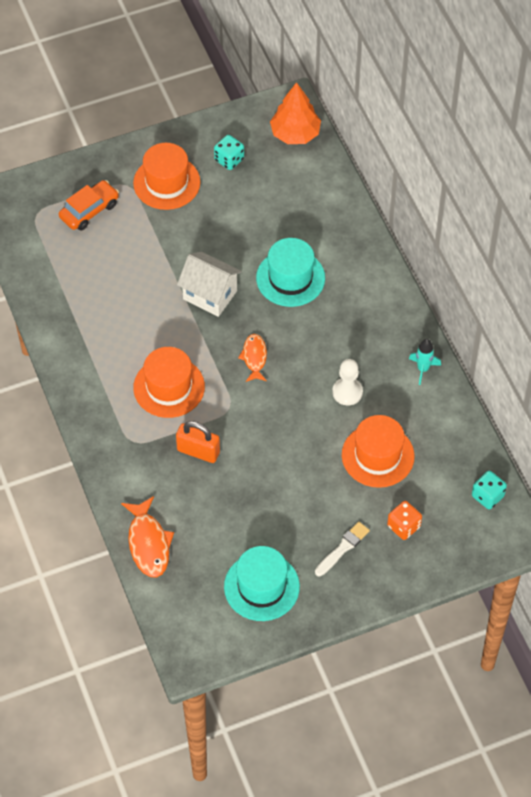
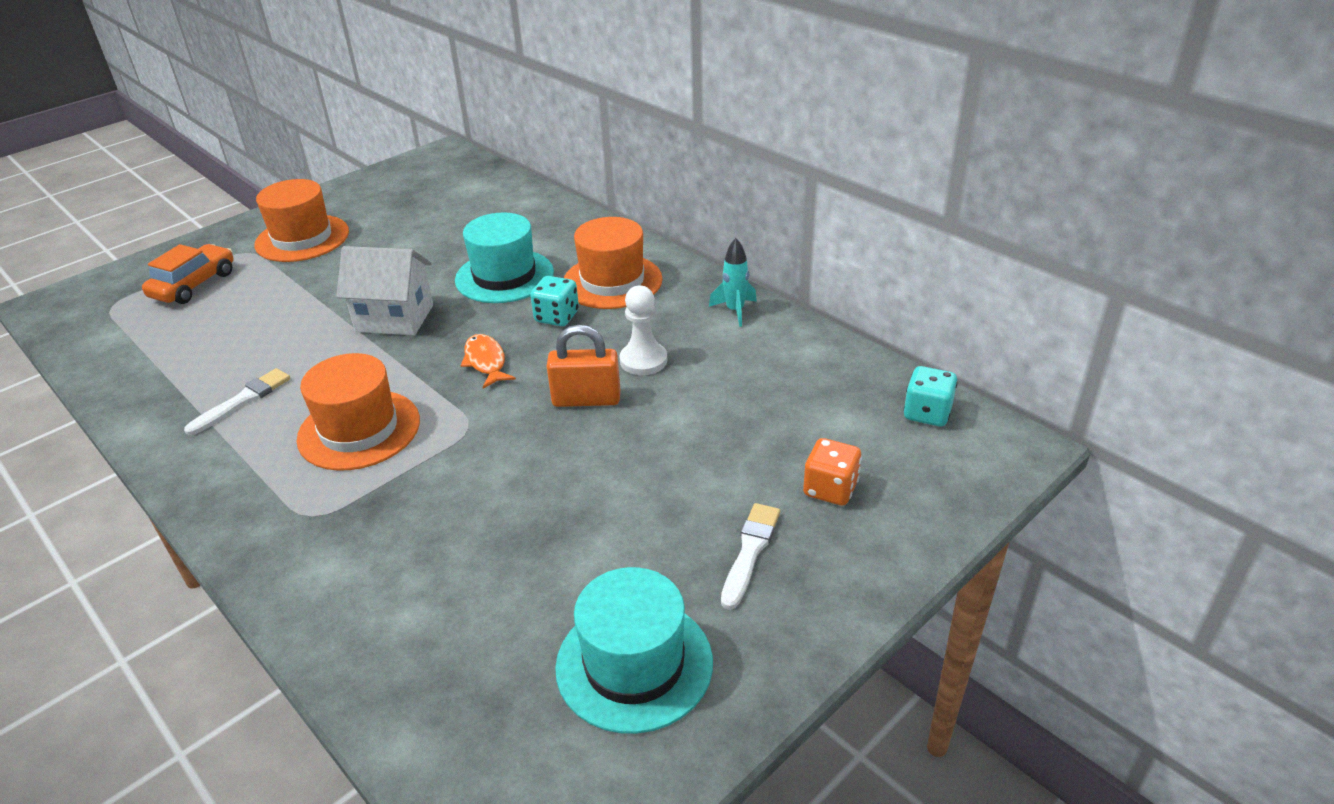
camera: 20 degrees left, 20 degrees down
orange fish [121,496,174,578] -> none
orange padlock [176,421,220,463] -> orange padlock moved to [547,325,620,407]
turquoise dice [214,135,244,170] -> turquoise dice moved to [530,276,579,326]
orange tree [270,82,321,144] -> none
orange hat [342,415,415,488] -> orange hat moved to [564,217,663,309]
none -> white brush [184,368,290,435]

